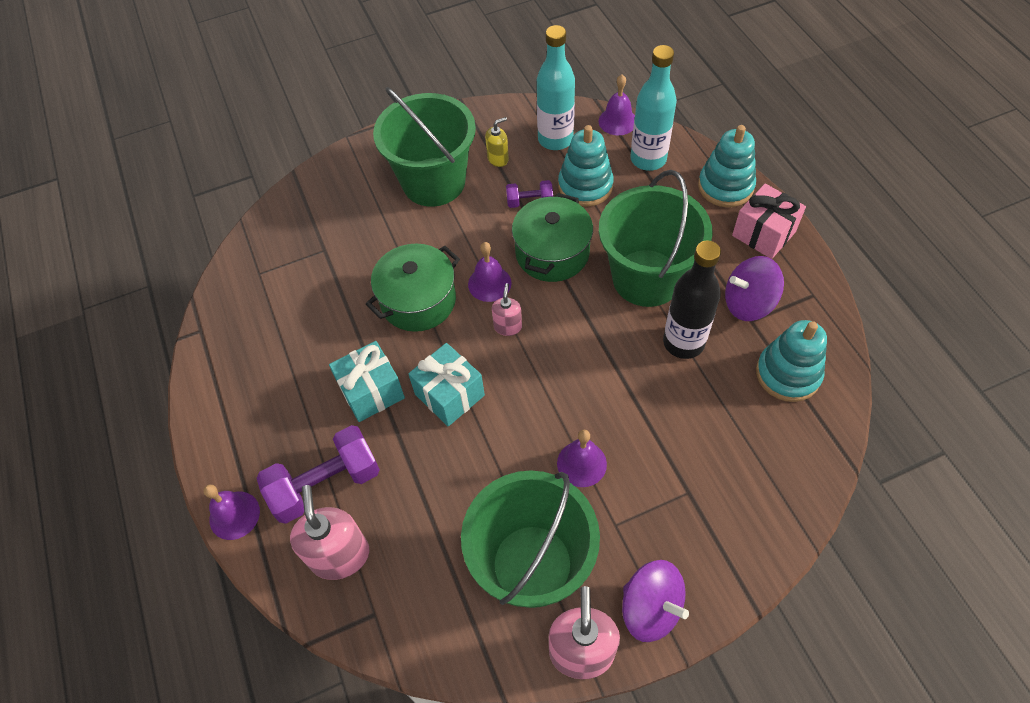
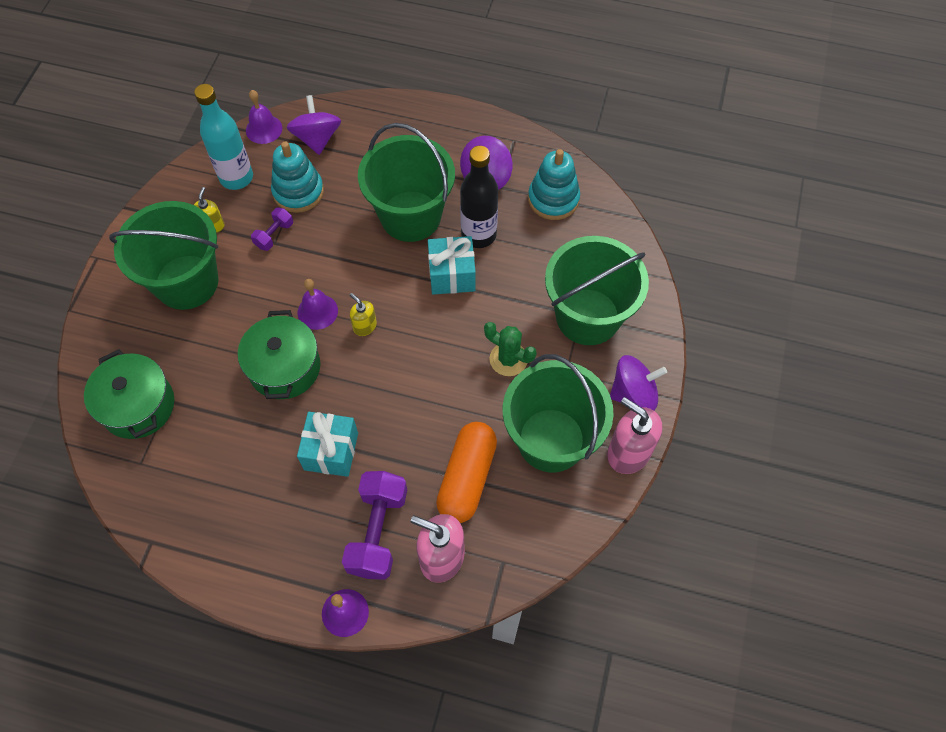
camera: 55 degrees left, 5 degrees up
turquoise gift [408,343,485,426] -> turquoise gift moved to [428,236,476,295]
pink soap dispenser [492,283,522,336] -> yellow soap dispenser [350,293,377,336]
green pot [512,193,593,282] -> green pot moved to [84,349,174,439]
purple bell [557,430,607,487] -> green cactus [484,322,537,376]
turquoise bottle [630,45,677,171] -> purple spinning top [287,95,341,155]
turquoise stacking toy [698,125,756,207] -> none
pink gift [732,184,806,259] -> none
none -> orange capsule [436,422,497,523]
none -> green bucket [545,236,649,345]

